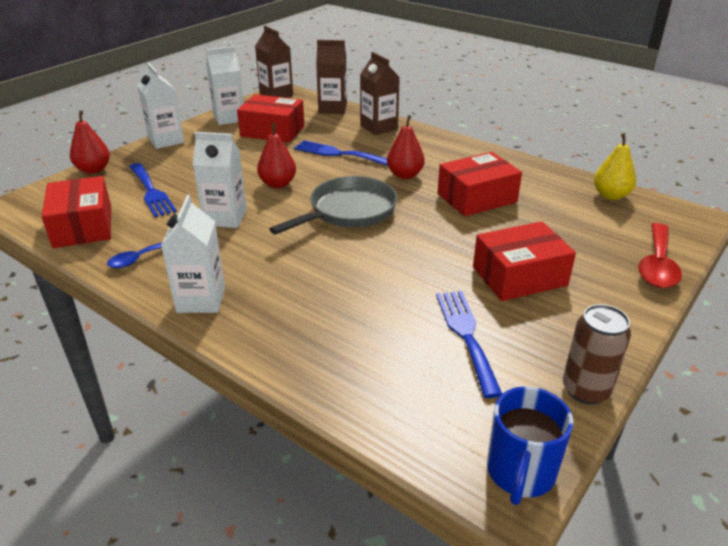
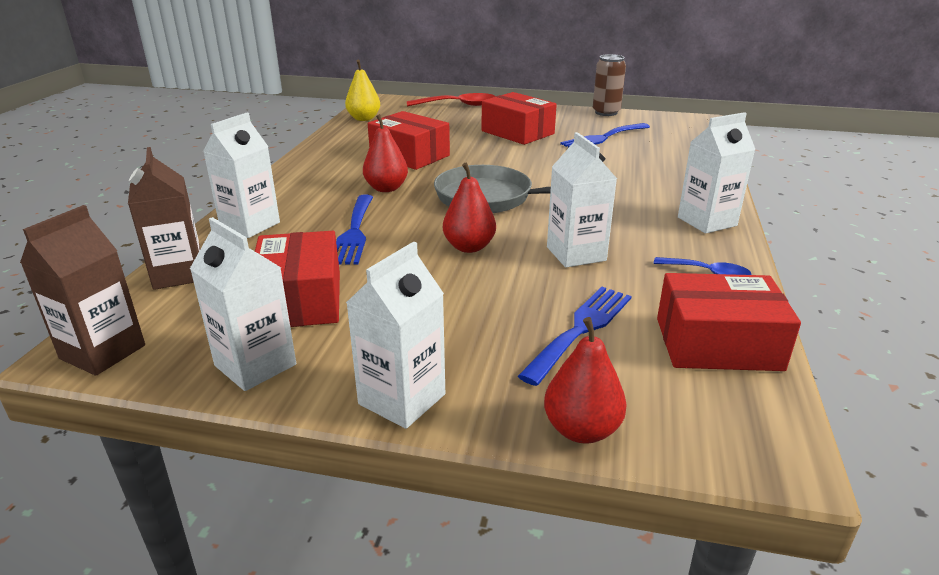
camera: 115 degrees left, 5 degrees down
red box [42,176,111,248] -> red box turned 45 degrees clockwise [657,273,801,371]
brown carton [360,52,400,135] -> white carton [203,113,280,238]
blue mug [487,386,573,505] -> none

